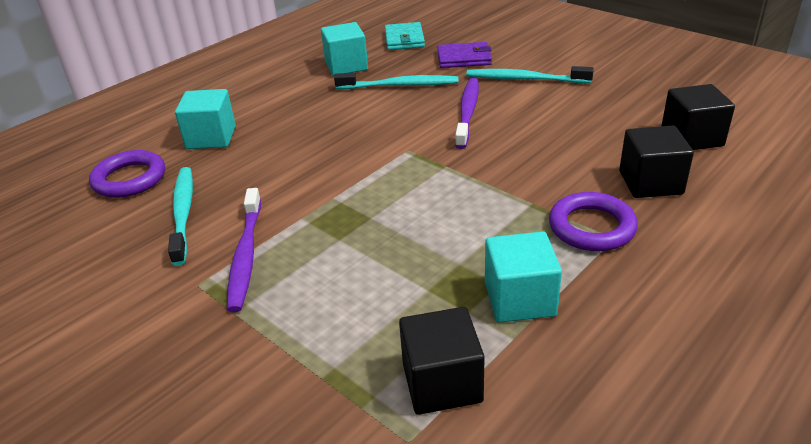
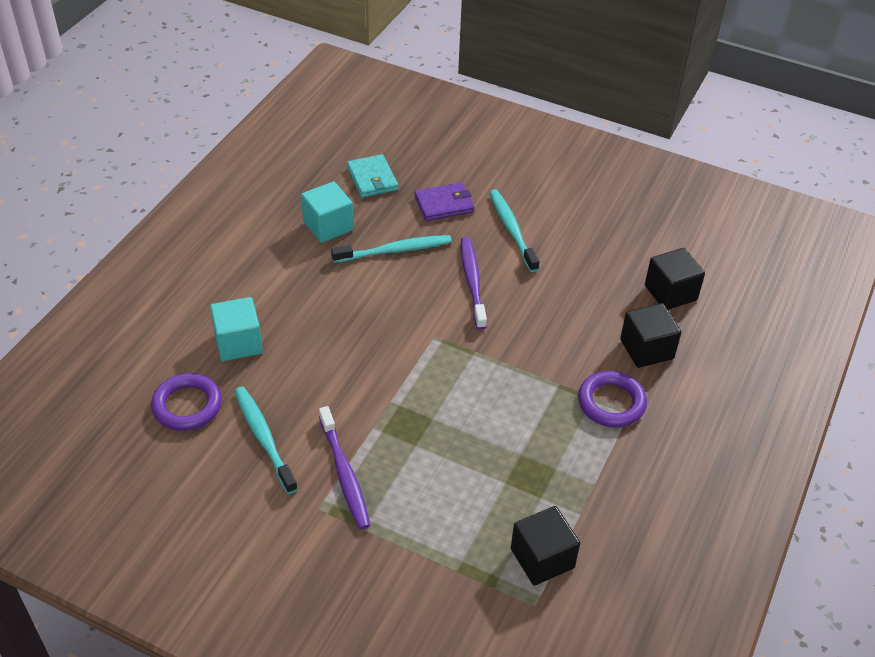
camera: 20 degrees left, 10 degrees up
turquoise toothbrush [466,66,594,83] -> turquoise toothbrush turned 75 degrees clockwise [489,189,539,272]
turquoise cube [485,231,562,323] -> none

